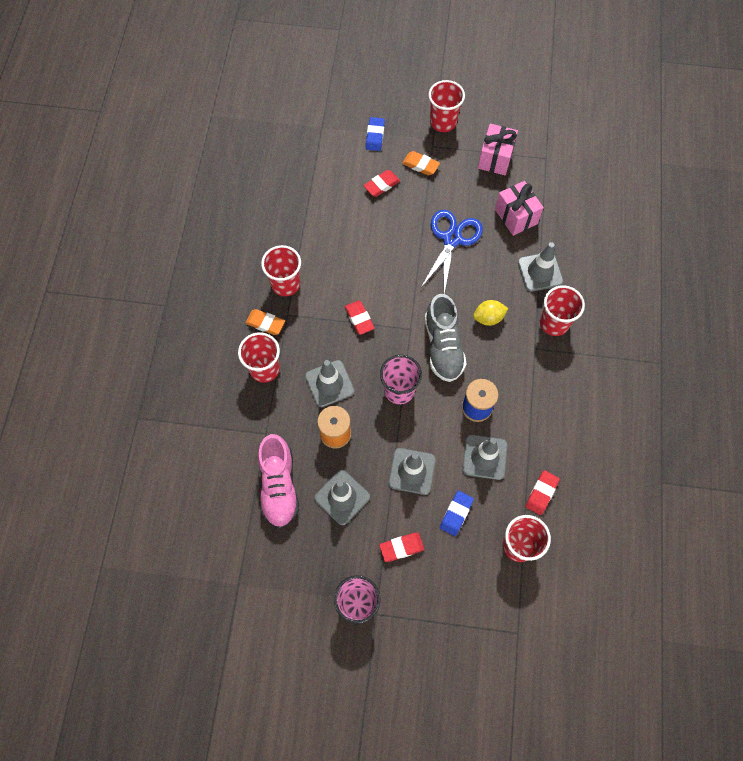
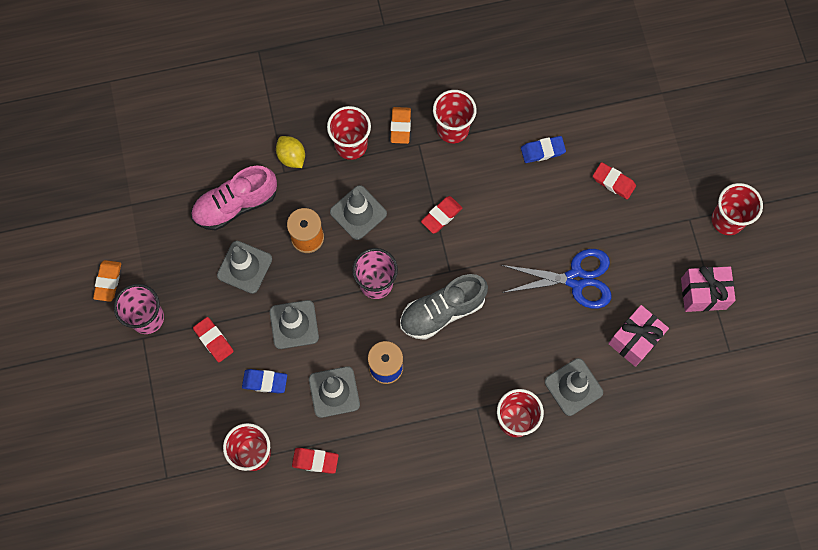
camera: 70 degrees right, 5 degrees up
blue eraser [366,117,385,151] -> blue eraser moved to [521,136,566,163]
orange eraser [402,151,440,175] -> orange eraser moved to [93,260,121,302]
yellow lemon [473,300,508,326] -> yellow lemon moved to [276,136,305,168]

